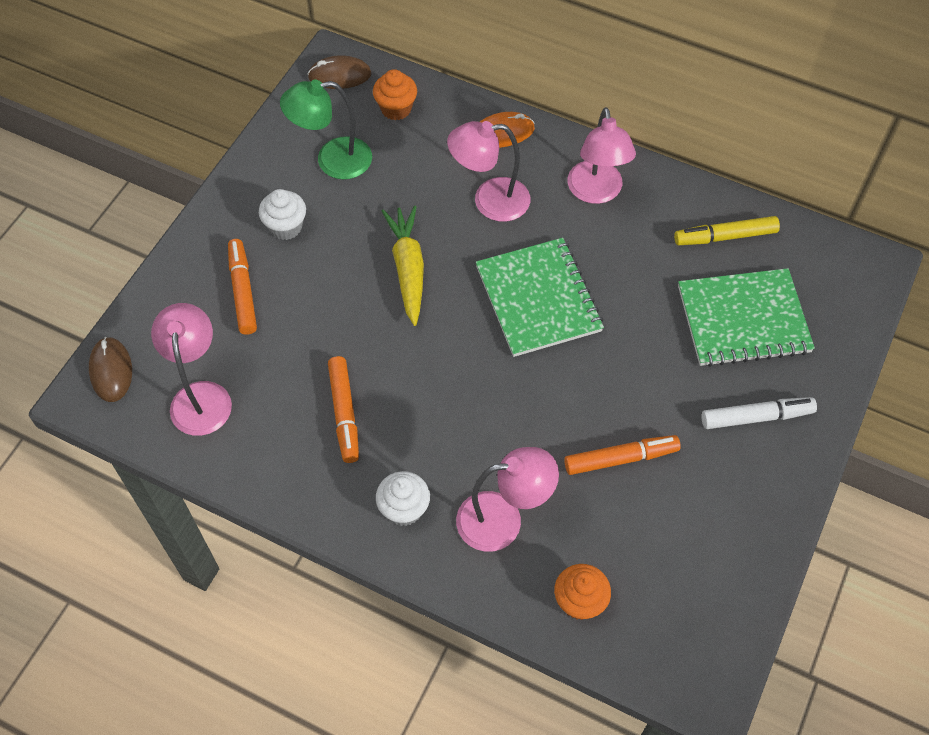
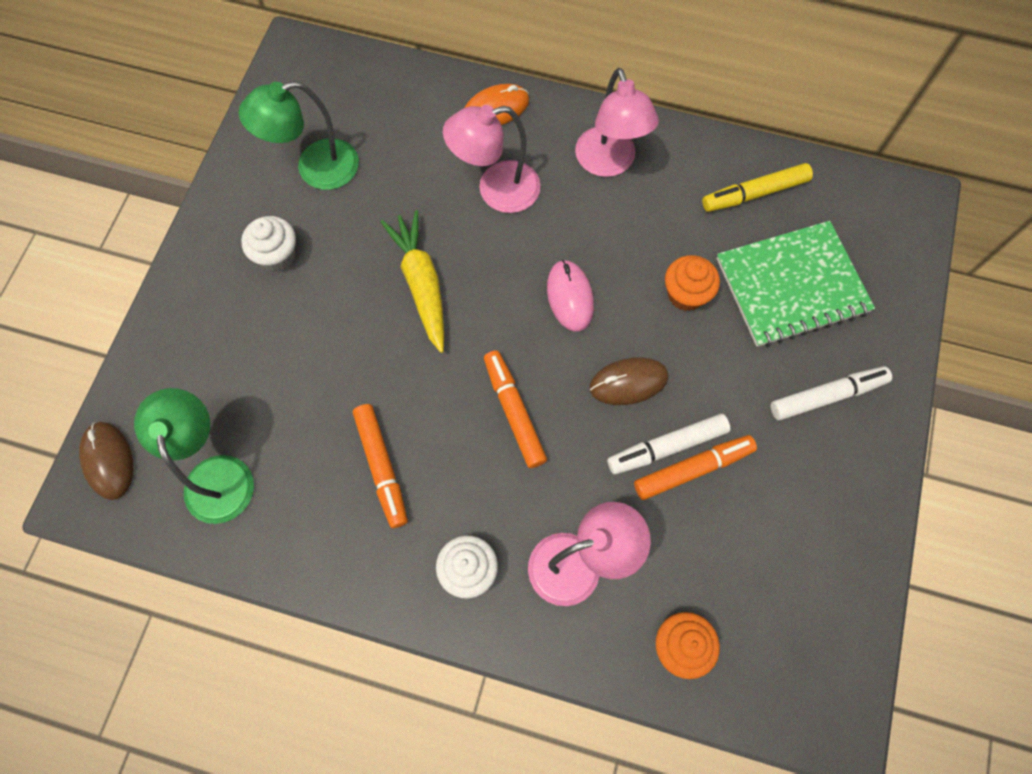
camera: 10 degrees left, 10 degrees up
pink lamp [151,303,232,436] -> green lamp [134,388,254,524]
orange marker [228,239,257,335] -> orange marker moved to [484,350,547,468]
brown mouse [307,55,371,89] -> brown mouse moved to [590,357,668,405]
orange cupcake [373,69,417,120] -> orange cupcake moved to [665,255,720,311]
green notebook [476,238,604,357] -> pink mouse [547,260,594,332]
none -> white marker [607,413,730,474]

